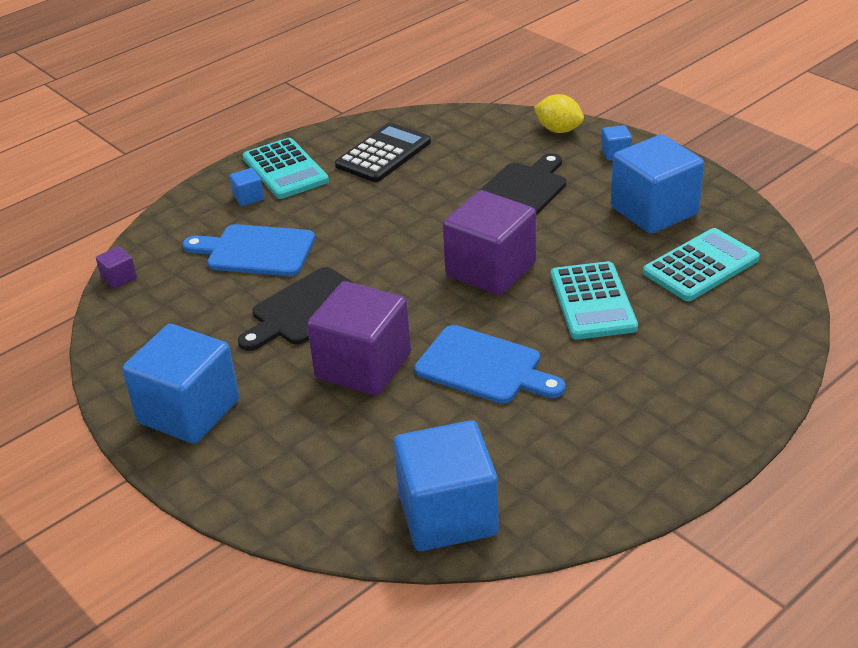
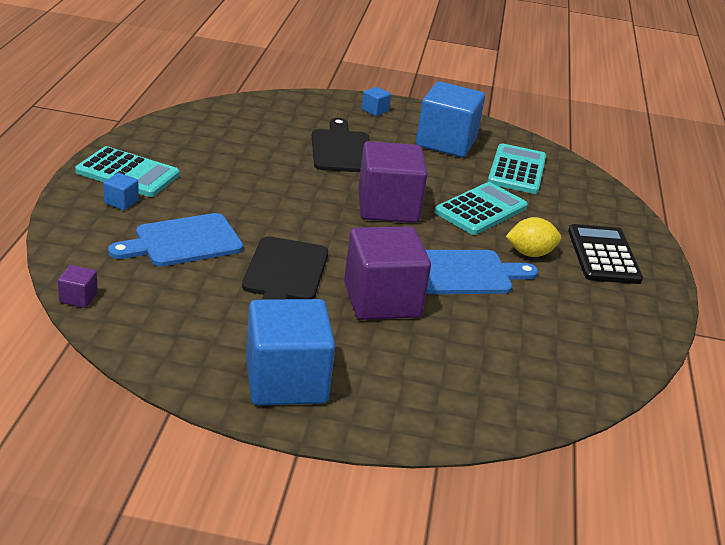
camera: 45 degrees left, 5 degrees down
black calculator [335,123,431,182] -> black calculator moved to [568,224,643,284]
blue cube [394,420,499,551] -> none
yellow lemon [534,94,584,133] -> yellow lemon moved to [506,217,561,257]
turquoise calculator [551,261,638,340] -> turquoise calculator turned 90 degrees counterclockwise [434,182,528,235]

